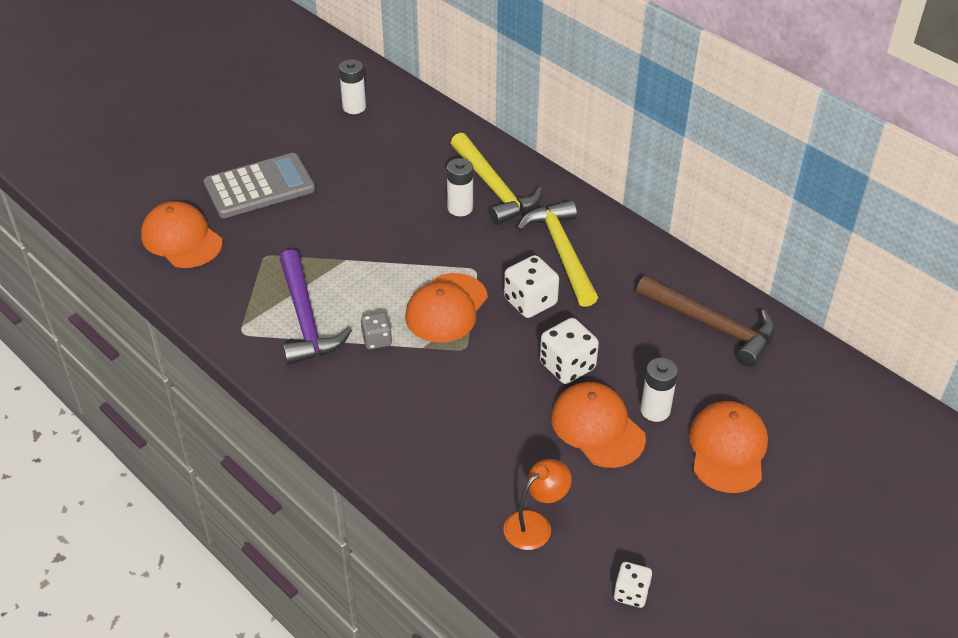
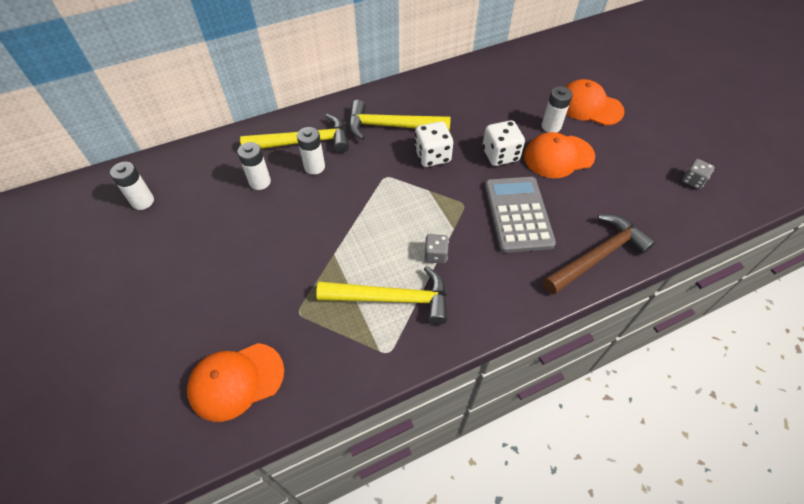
camera: 70 degrees left, 10 degrees up
grey calculator [204,153,315,218] -> grey calculator moved to [485,177,556,253]
purple hammer [280,249,352,365] -> yellow hammer [316,266,447,325]
orange cap [405,273,488,343] -> none
orange lamp [503,459,572,550] -> none
white dice [614,562,652,608] -> grey dice [682,159,715,189]
brown hammer [636,275,775,367] -> brown hammer moved to [543,214,656,295]
none -> white battery [237,142,271,190]

